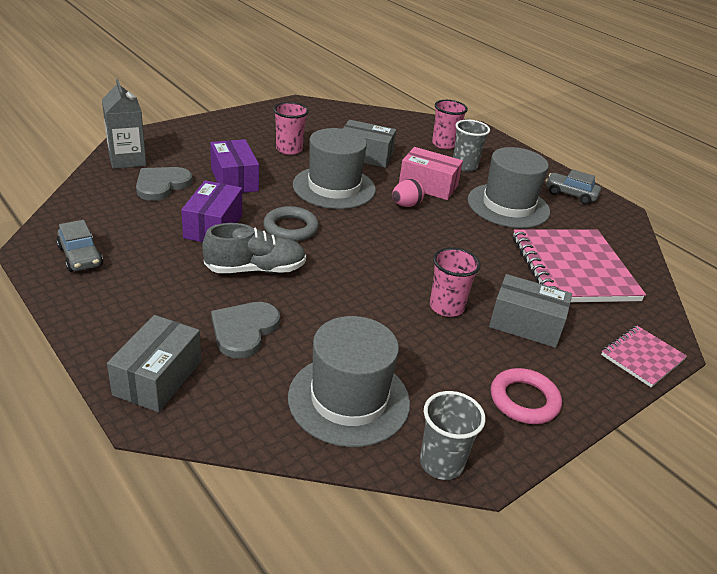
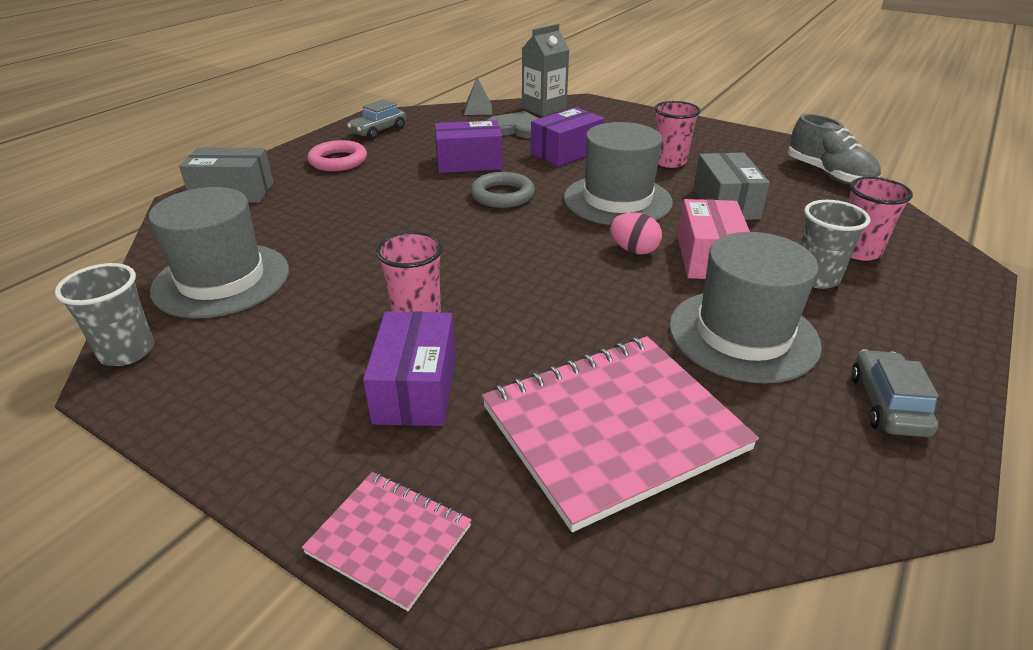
camera: 75 degrees right, 0 degrees up
grey shoe [202,223,306,273] -> grey shoe moved to [788,114,881,185]
grey heart [211,302,280,358] -> none
grey box [489,274,572,348] -> purple box [363,311,455,426]
pink ring [491,368,562,424] -> pink ring moved to [307,140,367,171]
none -> grey pyramid [464,77,492,115]

